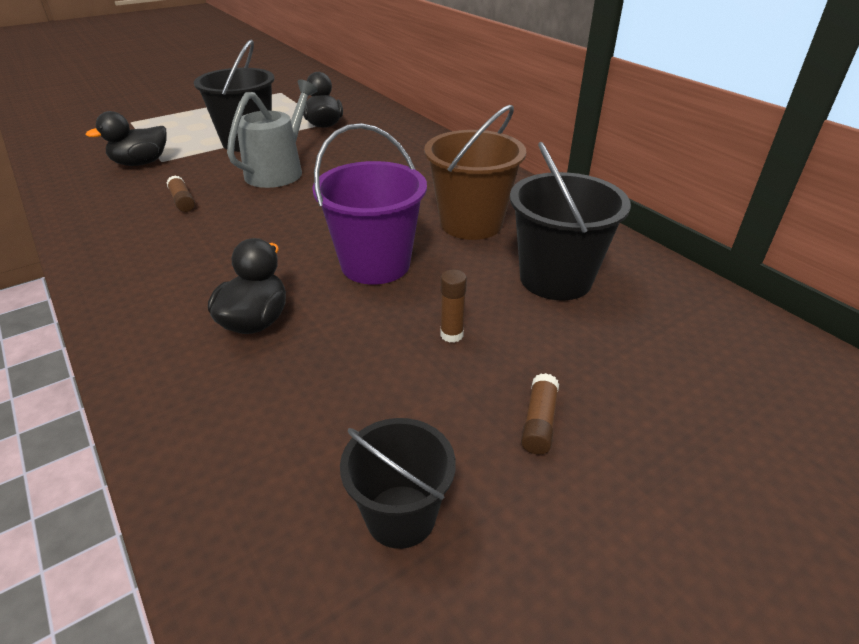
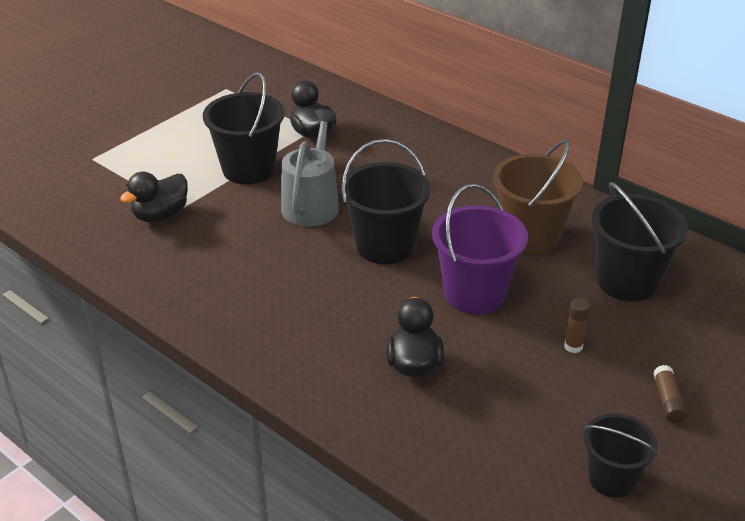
camera: 15 degrees left, 0 degrees up
brown glue stick [167,175,195,212] -> none
none -> black bucket [341,139,431,264]

